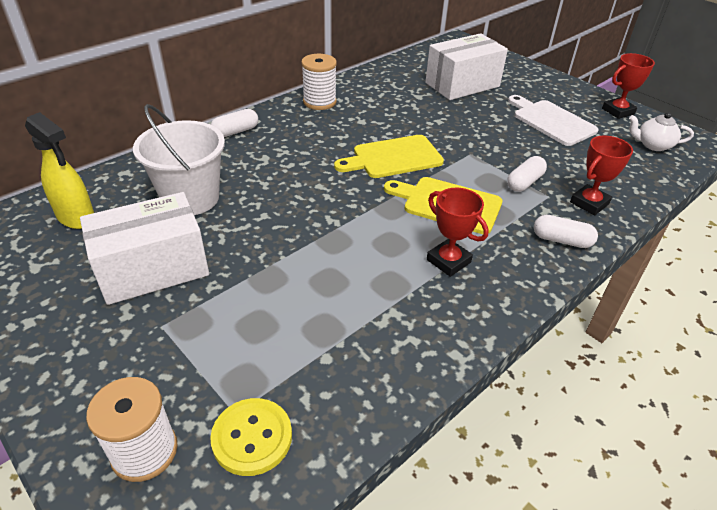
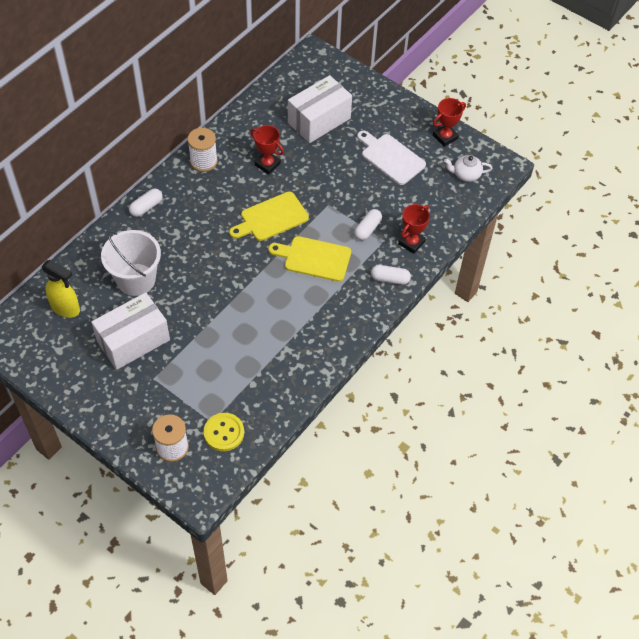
camera: 10 degrees left, 15 degrees up
red trophy [427,188,489,277] -> red trophy moved to [250,125,284,175]

